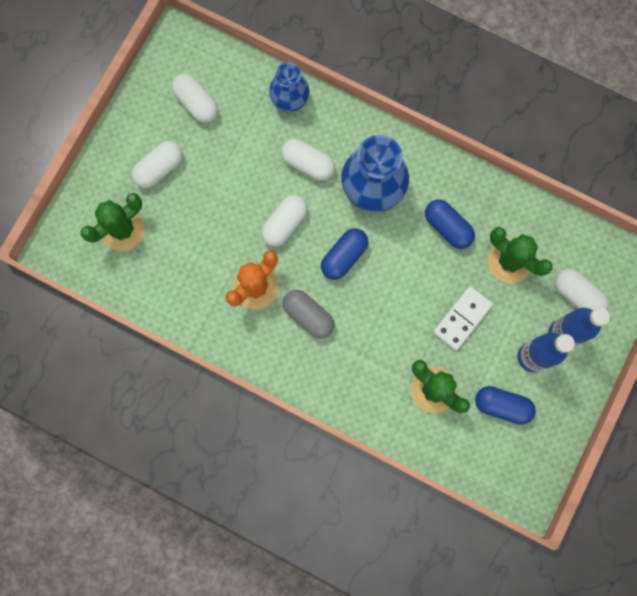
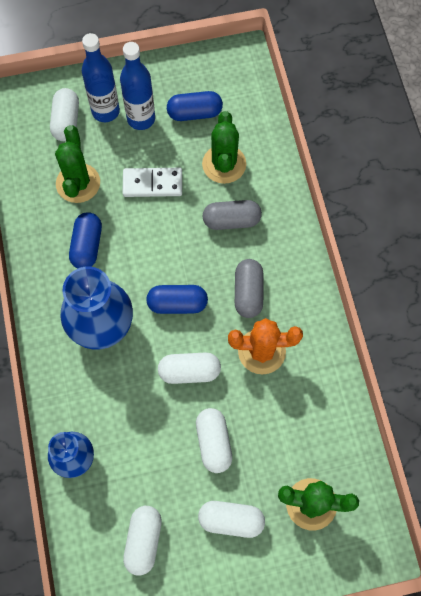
camera: 130 degrees left, 10 degrees down
white capsule [281,139,335,181] -> white capsule moved to [196,408,232,473]
blue capsule [475,386,536,425] -> blue capsule turned 75 degrees counterclockwise [167,91,223,121]
none -> grey capsule [203,200,262,230]

